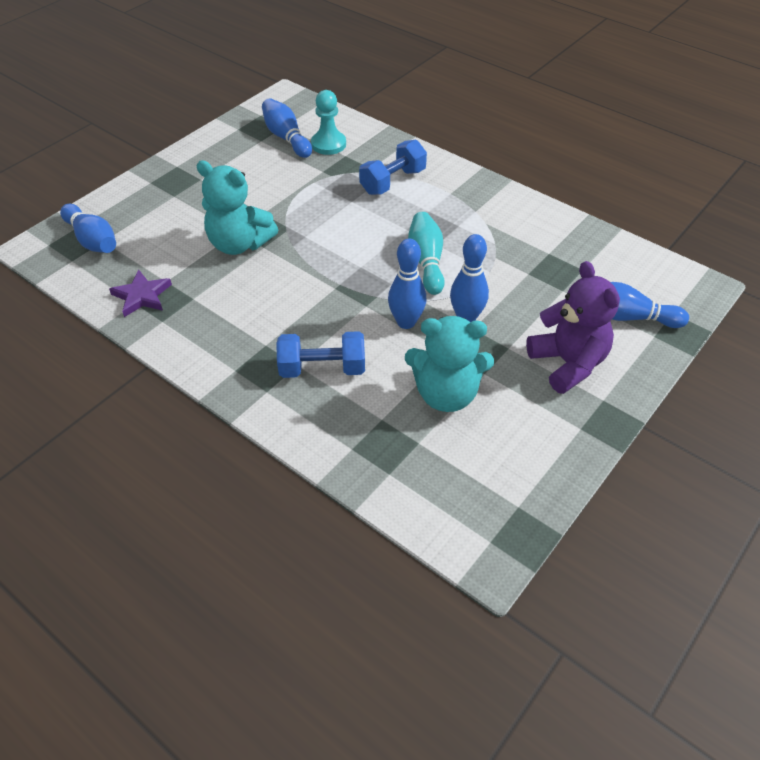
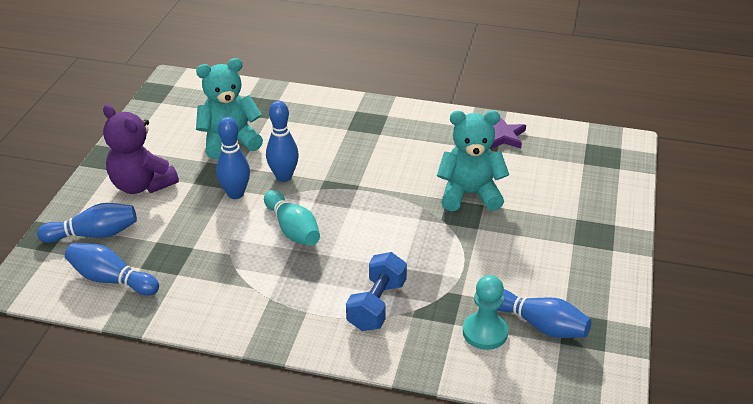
camera: 155 degrees right, 10 degrees down
blue bowling pin [60,204,116,253] -> blue bowling pin moved to [65,243,159,296]
blue dumbbell [276,331,365,378] -> none

